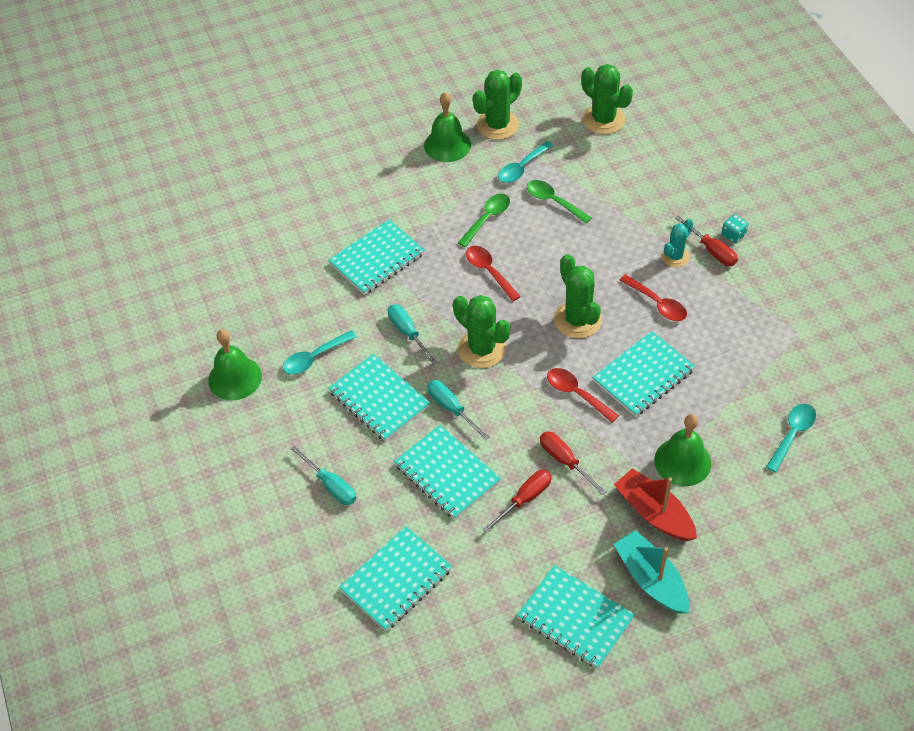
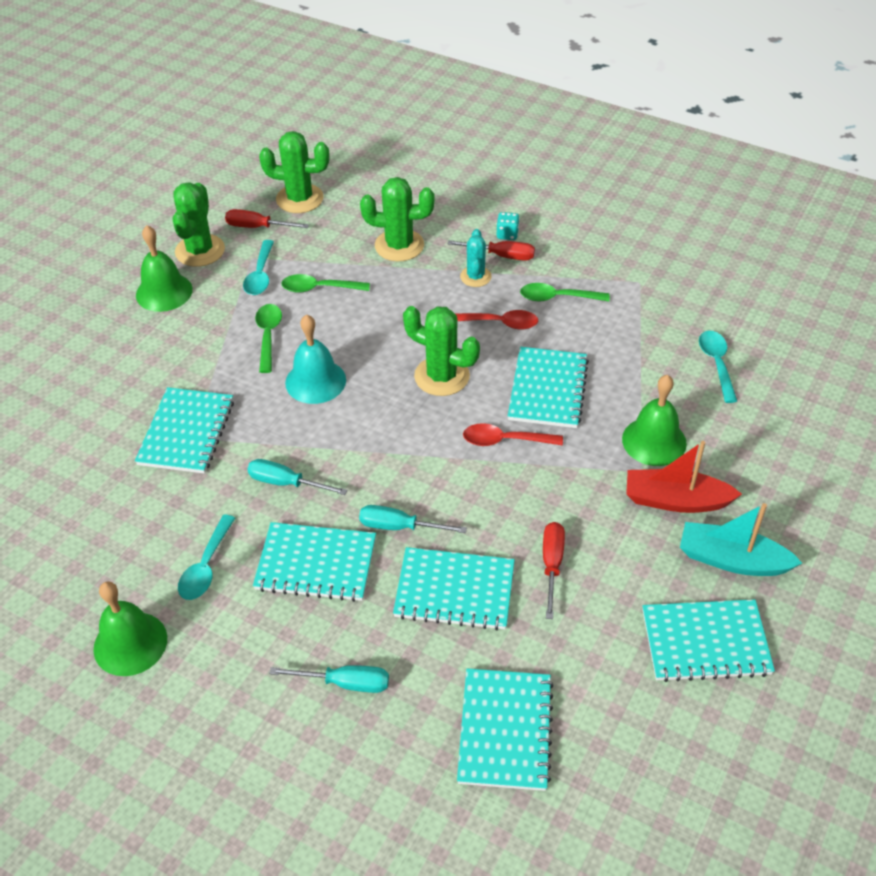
camera: 40 degrees left, 5 degrees down
green cactus [453,295,510,368] -> green cactus moved to [360,177,435,261]
red spoon [466,246,521,301] -> turquoise bell [285,314,346,404]
red screwdriver [540,431,607,495] -> red screwdriver moved to [225,209,309,228]
none -> green spoon [520,283,610,302]

